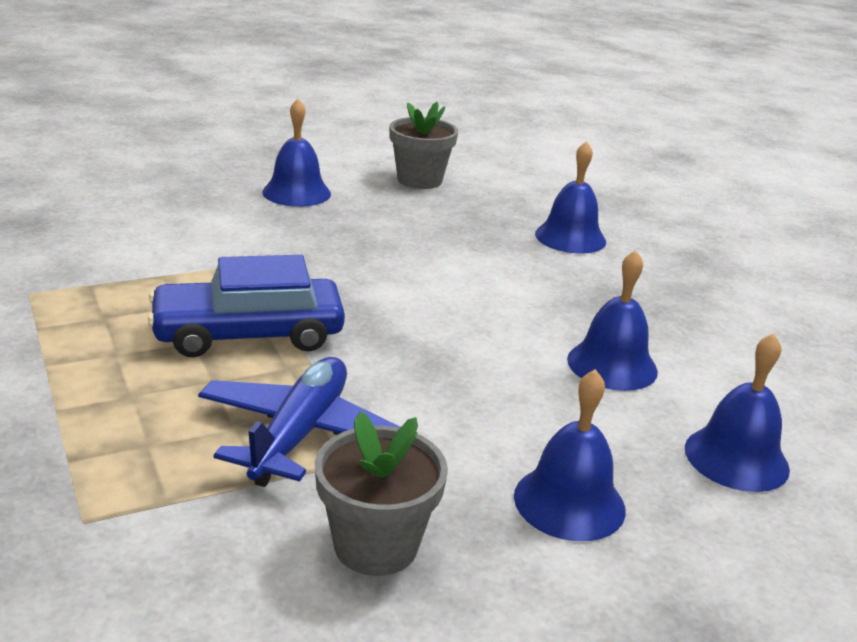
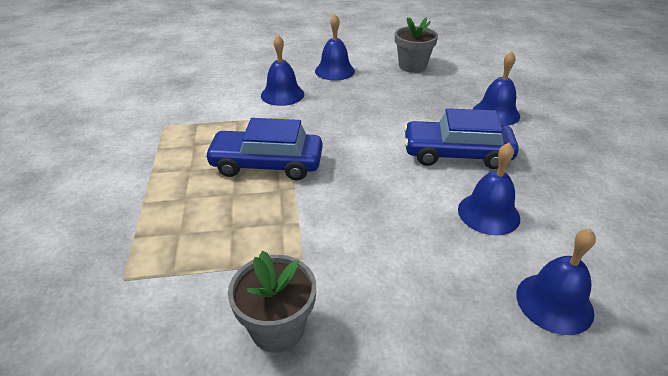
camera: 20 degrees right, 10 degrees up
blue plane [198,357,401,487] -> none
blue bell [514,369,626,541] -> blue bell moved to [261,35,304,106]
none -> blue car [404,108,519,169]

